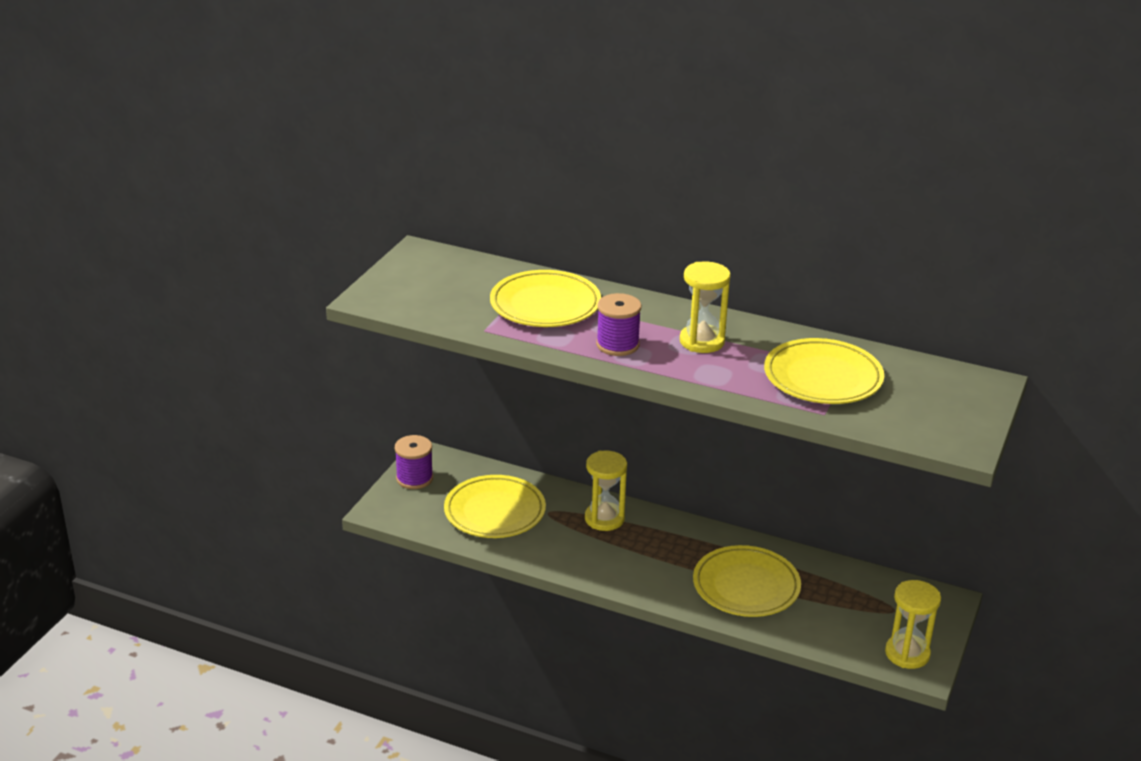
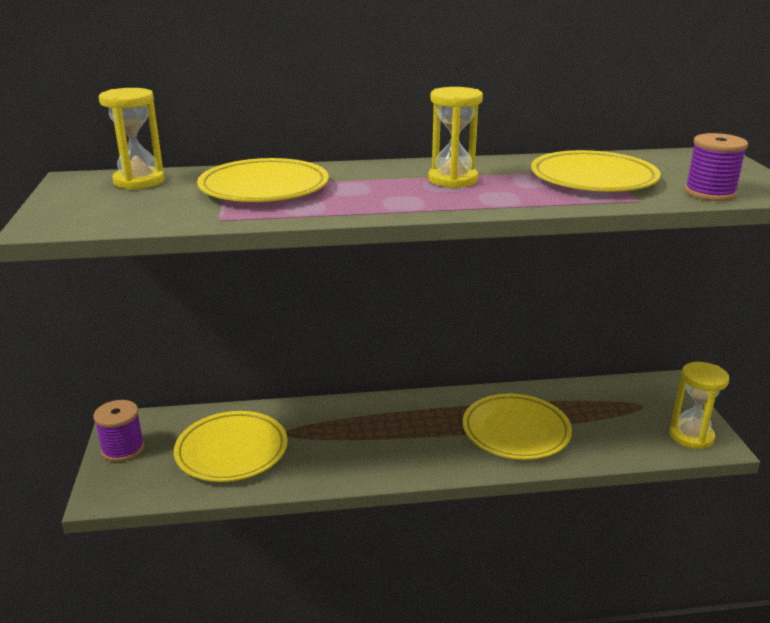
camera: 30 degrees left, 5 degrees down
yellow hourglass [585,451,627,531] -> yellow hourglass moved to [99,88,165,190]
purple spool [596,293,641,356] -> purple spool moved to [685,133,748,201]

